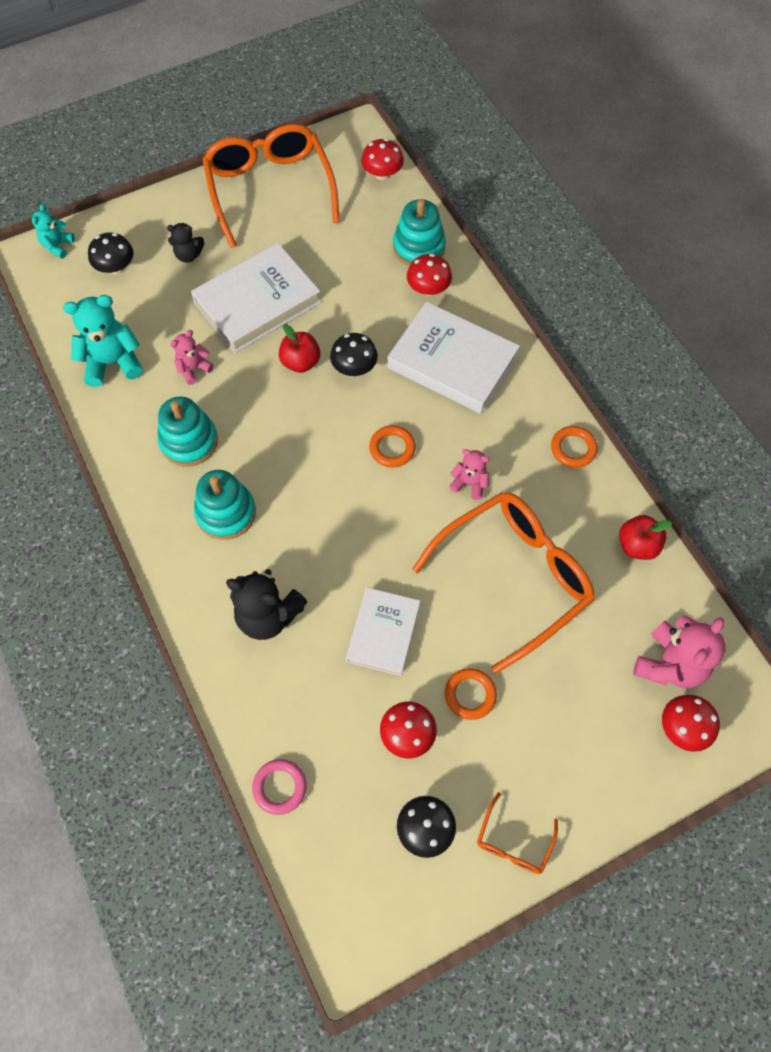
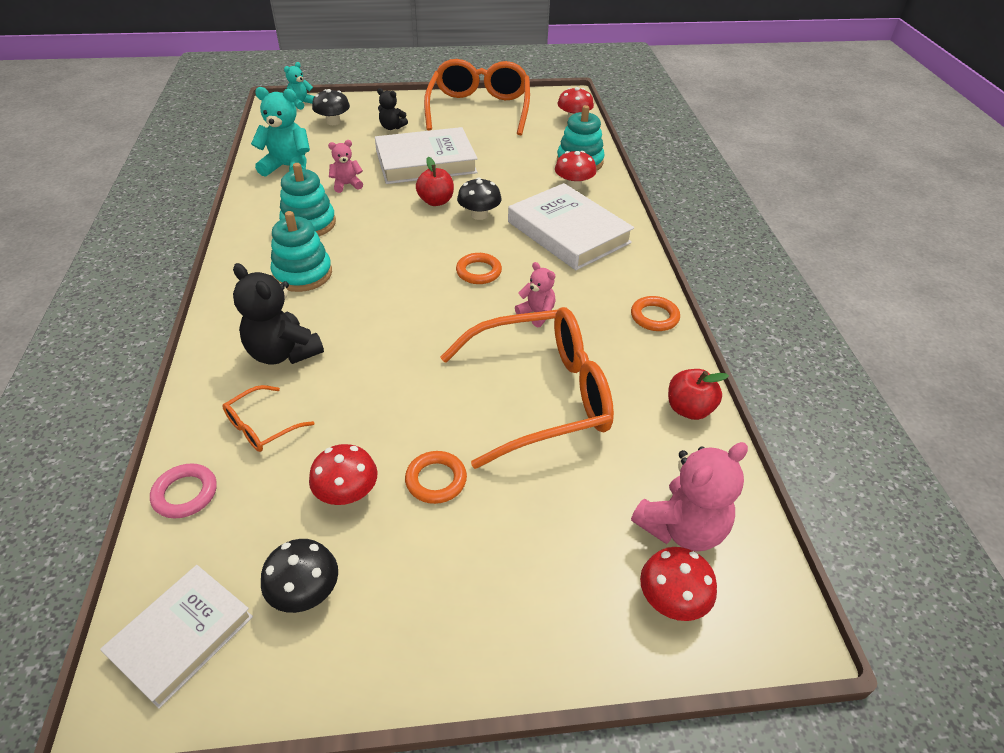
camera: 20 degrees right, 20 degrees down
white book [346,587,420,676] -> white book moved to [100,565,253,709]
orange glasses [477,792,558,874] -> orange glasses moved to [222,385,314,452]

